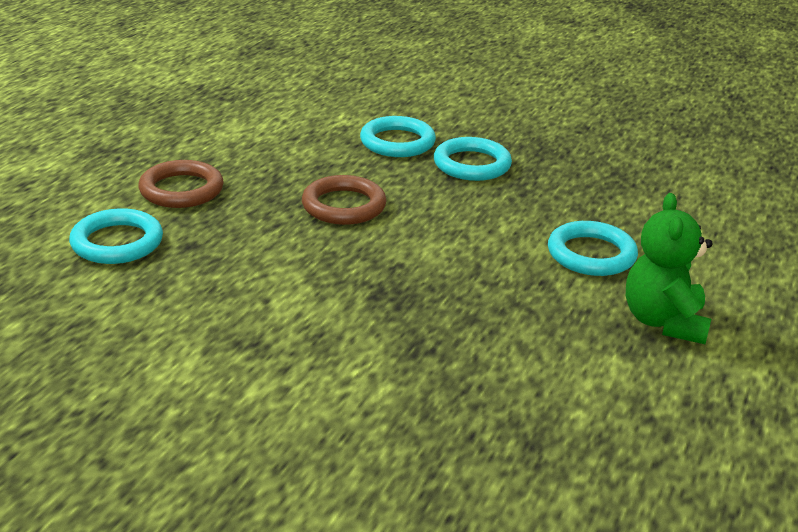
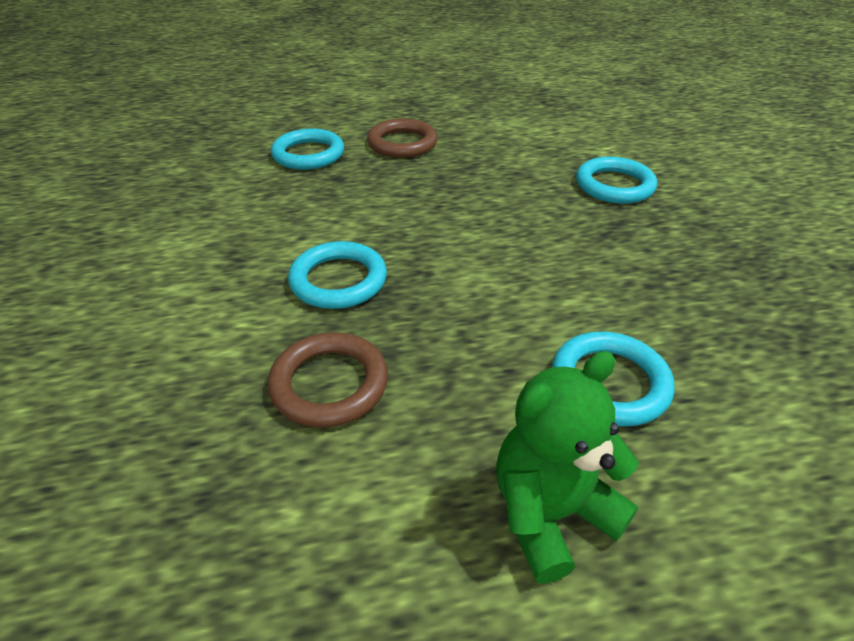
camera: 55 degrees right, 10 degrees up
brown ring [302,175,387,225] -> brown ring moved to [268,332,388,428]
turquoise ring [434,137,512,181] -> turquoise ring moved to [288,241,387,309]

